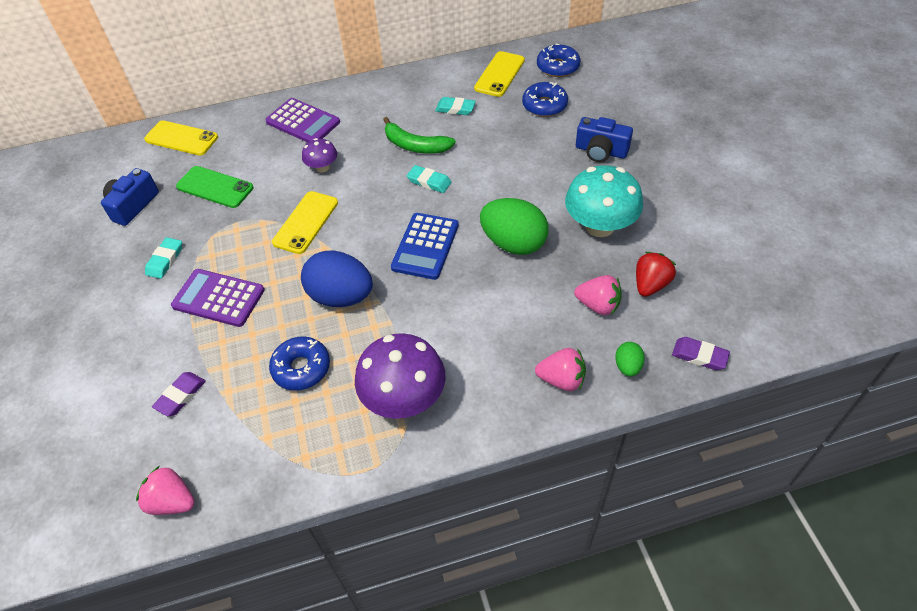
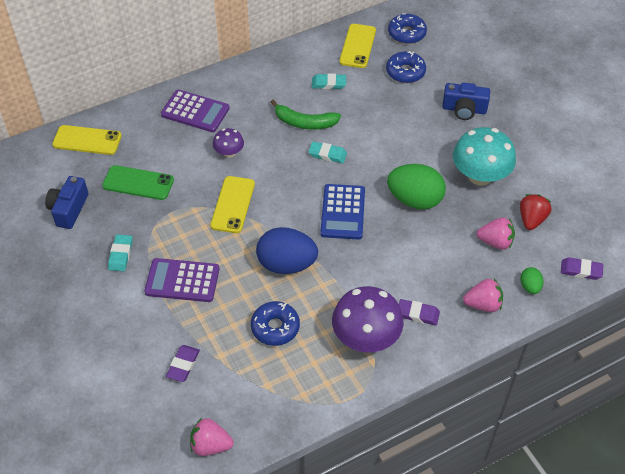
camera: 15 degrees left, 0 degrees up
none -> purple eraser [399,299,440,325]

